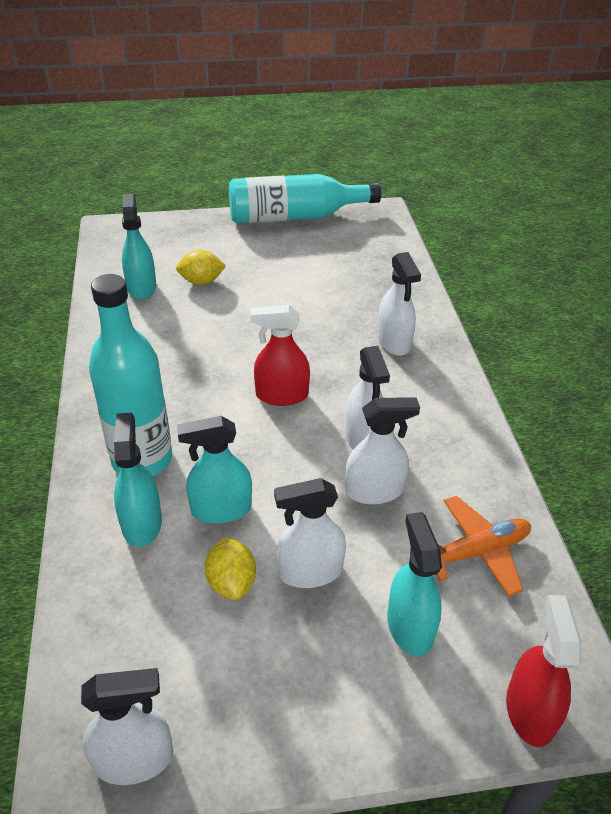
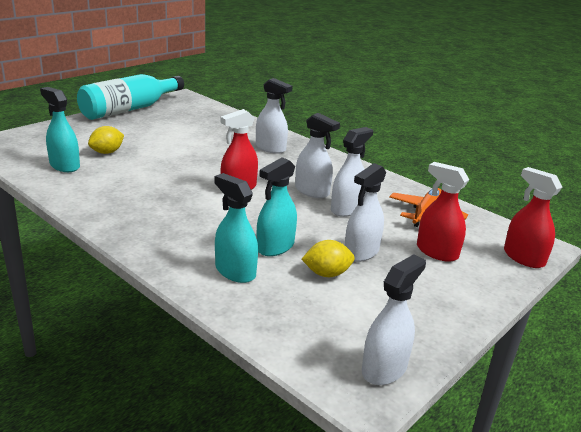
camera: 40 degrees left, 15 degrees down
turquoise bottle [89,274,172,476] -> none
yellow lemon [205,538,256,600] -> yellow lemon turned 45 degrees counterclockwise [302,240,355,277]
turquoise spray bottle [387,512,442,656] -> red spray bottle [417,162,469,262]

